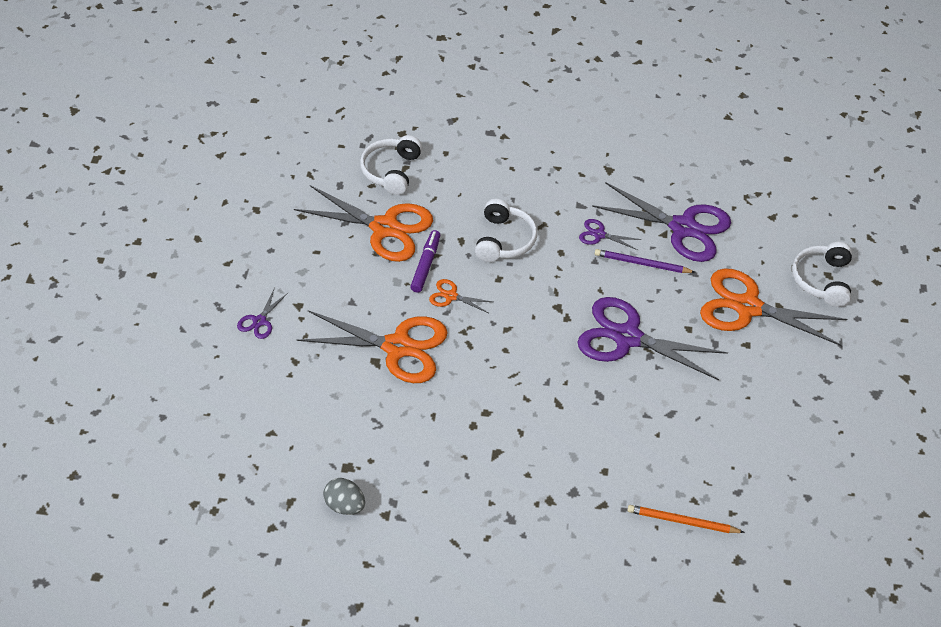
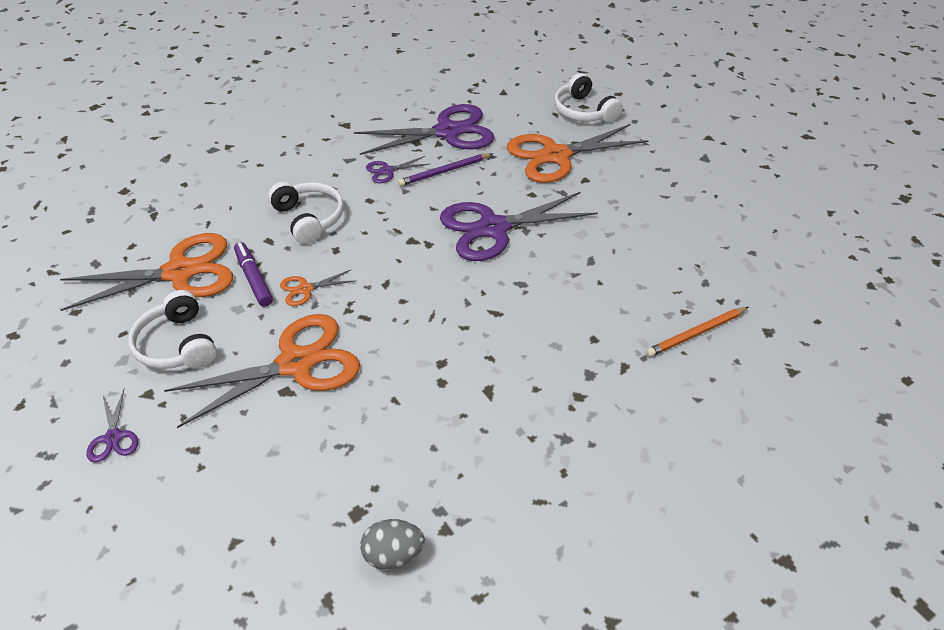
camera: 40 degrees left, 5 degrees down
white headphones [360,135,422,195] -> white headphones moved to [128,290,217,369]

